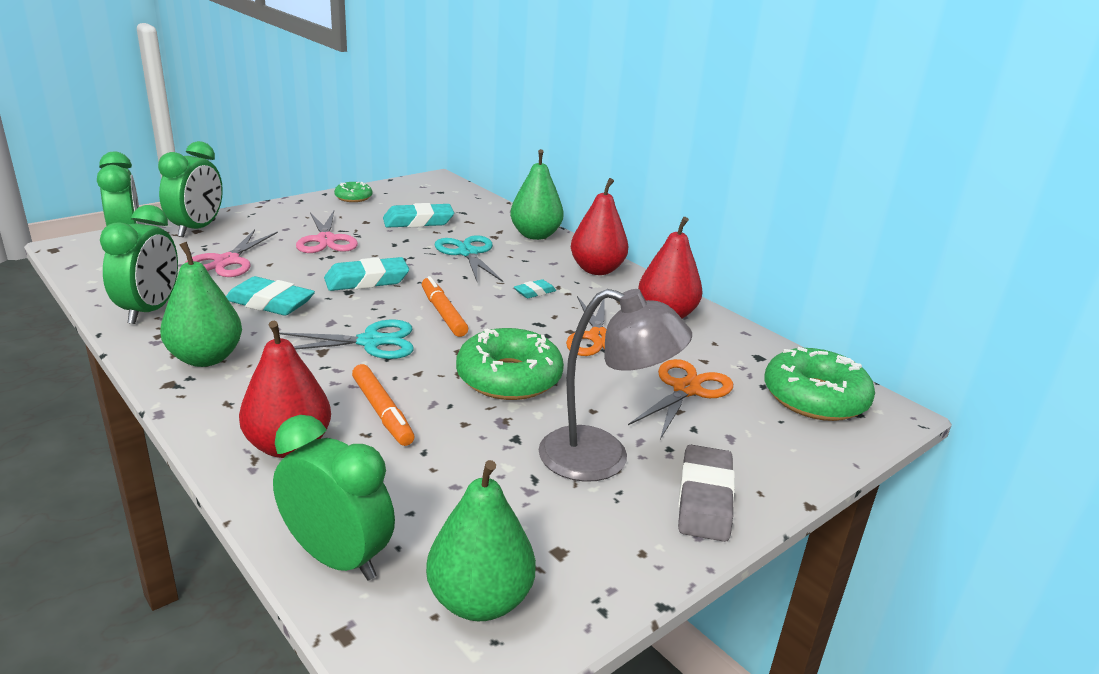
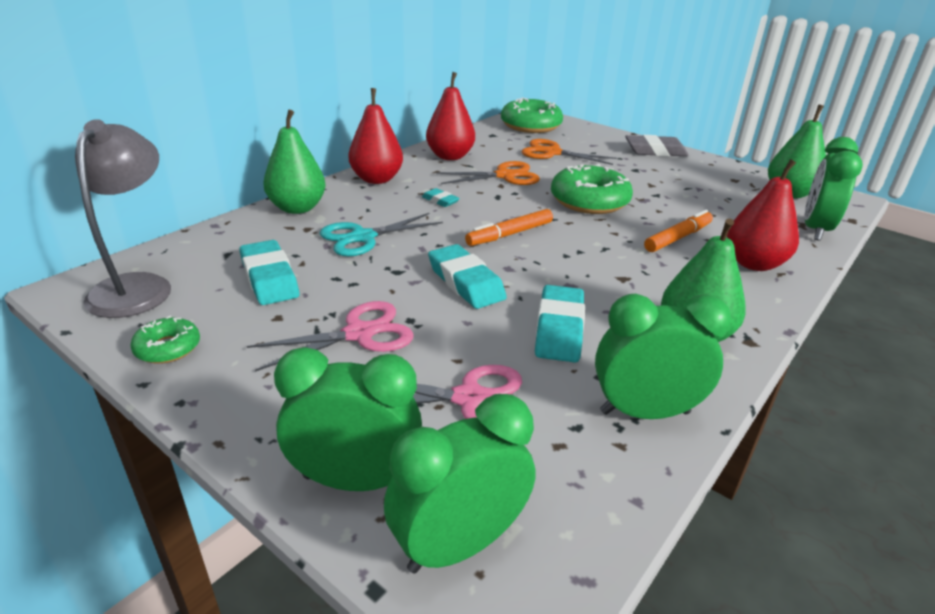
camera: 100 degrees left, 5 degrees up
turquoise scissors [279,320,414,359] -> none
grey lamp [539,289,692,482] -> grey lamp moved to [75,119,171,318]

